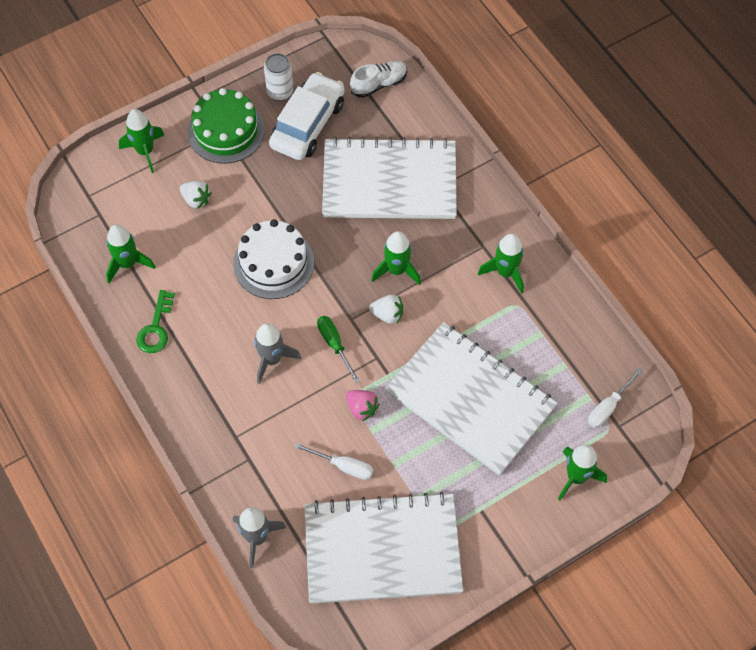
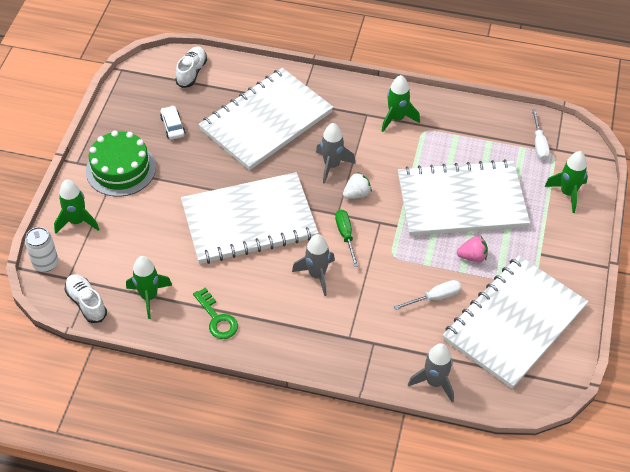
camera: 45 degrees left, 10 degrees down
white strawberry [180,181,212,209] -> none
white cake [233,219,314,299] -> white notebook [181,172,318,264]
white can [264,53,293,101] -> white can moved to [25,227,58,272]
white car [269,72,345,160] -> white car [160,106,185,140], size x0.47
green screwdriver [317,316,360,383] -> green screwdriver turned 60 degrees clockwise [335,210,358,267]
pink strawberry [346,390,379,421] -> pink strawberry moved to [457,236,488,262]
green rocket [371,231,421,286] -> grey rocket [316,123,356,184]
none -> white shoe [65,274,107,323]

